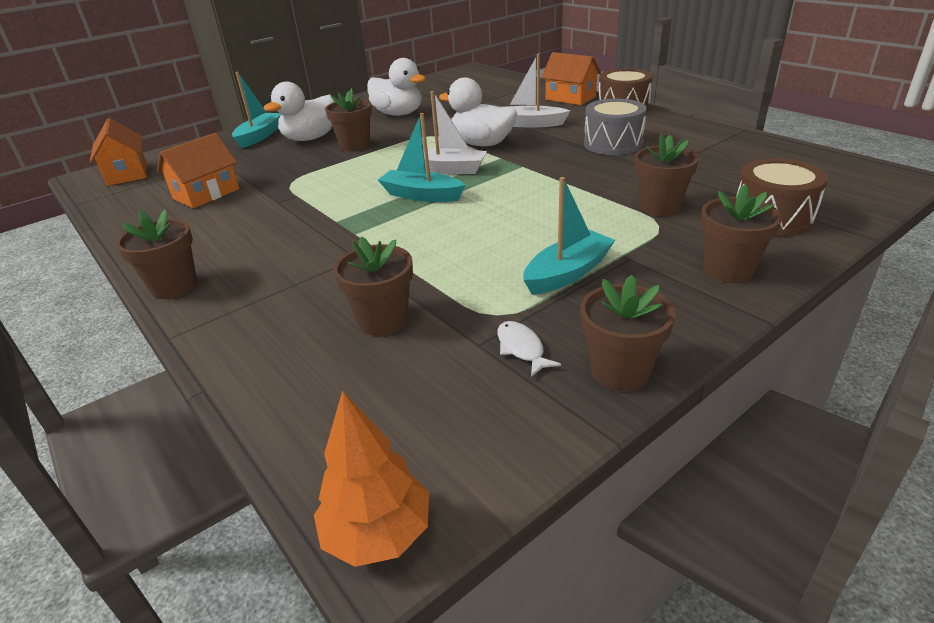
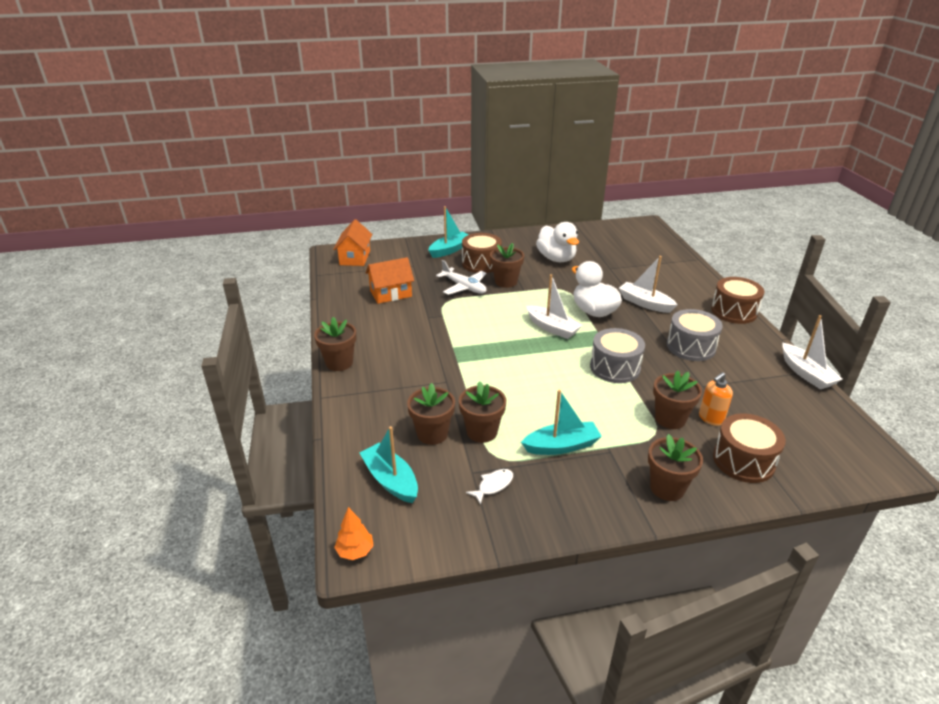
camera: 25 degrees right, 0 degrees up
white duck [263,81,335,141] -> brown drum [462,233,502,273]
orange tree [314,390,429,567] -> orange tree [334,507,374,560], size x0.66
turquoise boat [378,113,466,202] -> turquoise boat moved to [360,426,418,503]
white fish [497,321,561,377] -> white fish turned 45 degrees clockwise [466,469,513,505]
orange house [542,52,601,105] -> none
brown flower pot [580,275,675,391] -> brown flower pot moved to [459,381,506,443]
none -> white plane [436,260,487,295]
none -> grey drum [590,328,645,383]
none -> orange soap dispenser [699,372,733,426]
none -> white boat [782,315,843,390]

